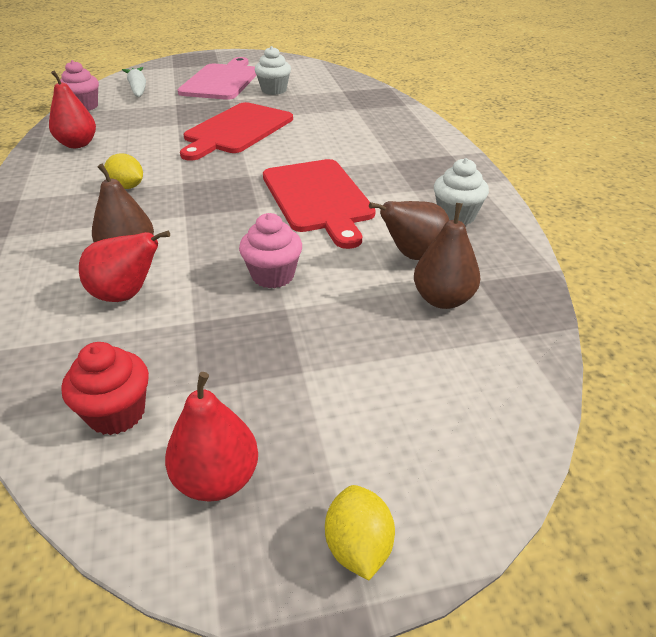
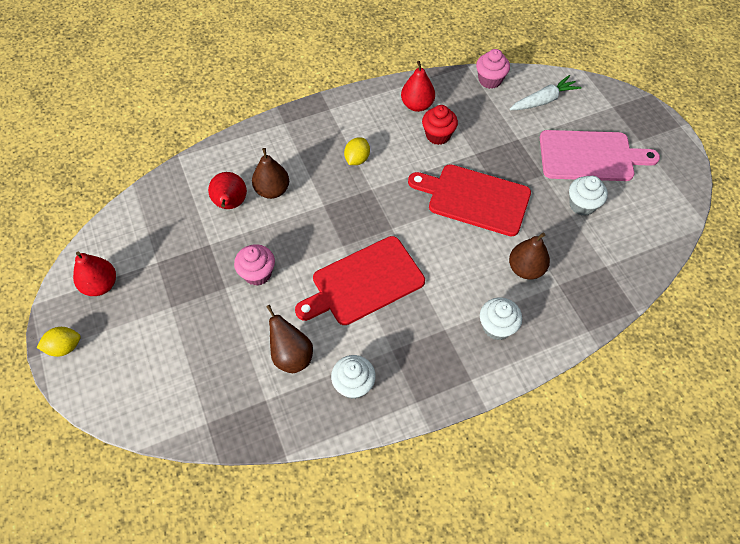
camera: 80 degrees right, 20 degrees up
red cupcake [61,342,149,435] -> red cupcake moved to [422,105,458,145]
brown pear [414,203,480,309] -> brown pear moved to [509,233,550,280]
none -> white cupcake [480,298,522,340]

